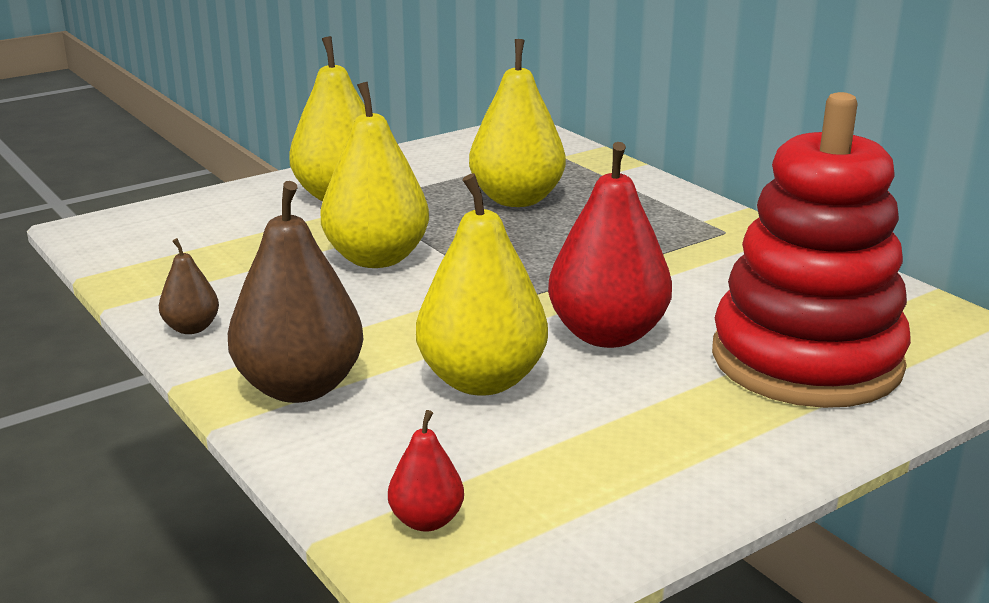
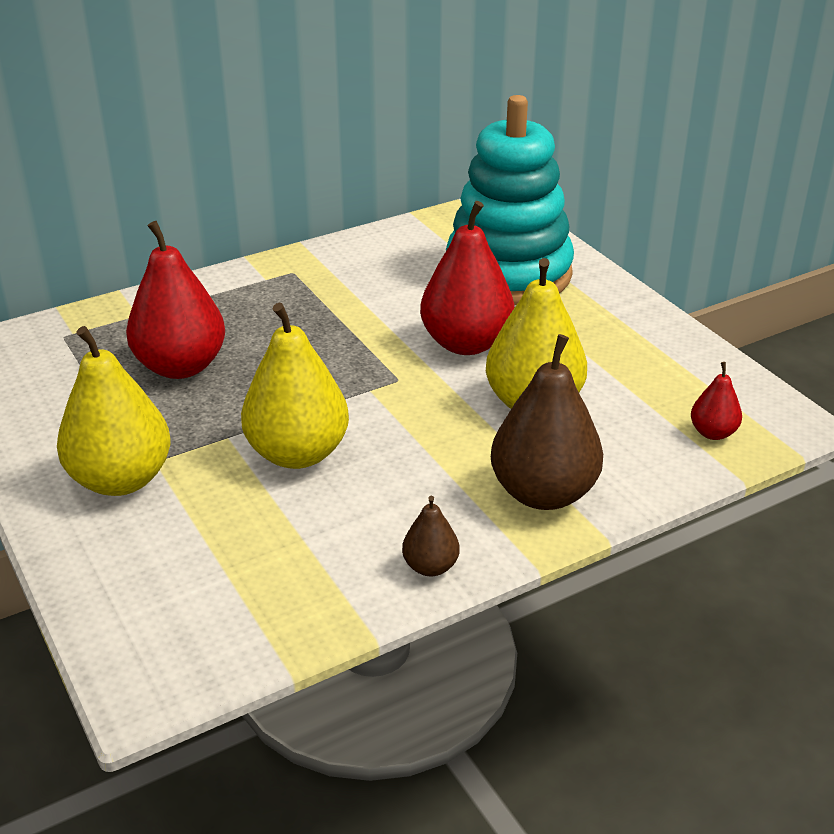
camera: 85 degrees left, 10 degrees up
yellow pear [469,39,566,207] -> red pear [126,221,225,379]
red stacking toy [712,92,911,408] -> turquoise stacking toy [446,95,574,305]

